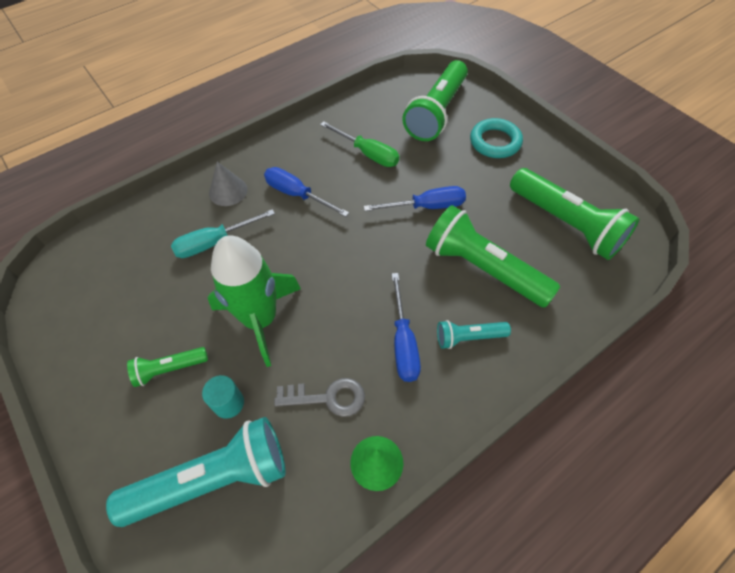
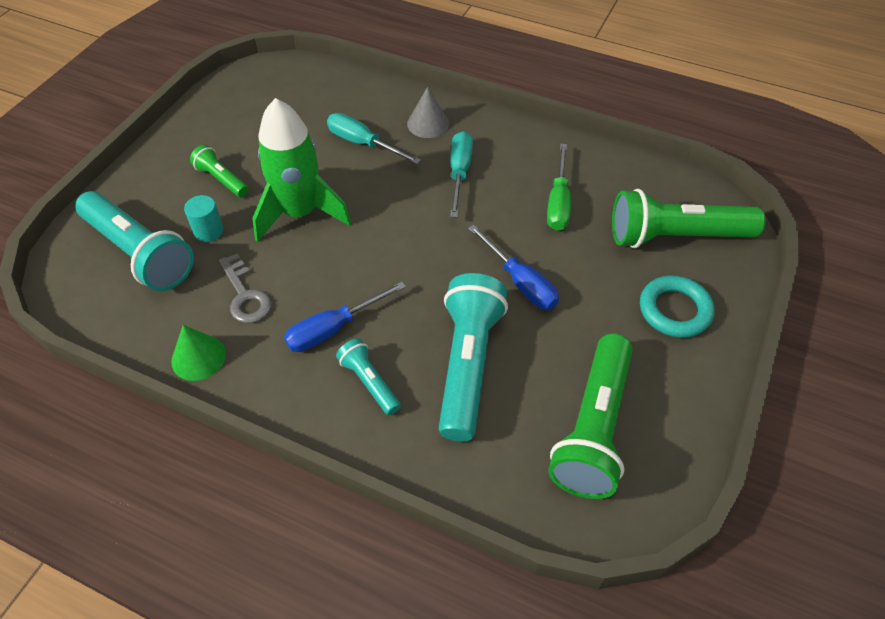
camera: 60 degrees right, 5 degrees down
blue screwdriver [264,167,349,217] -> turquoise screwdriver [450,131,473,218]
green flashlight [426,205,560,308] -> turquoise flashlight [439,273,508,441]

